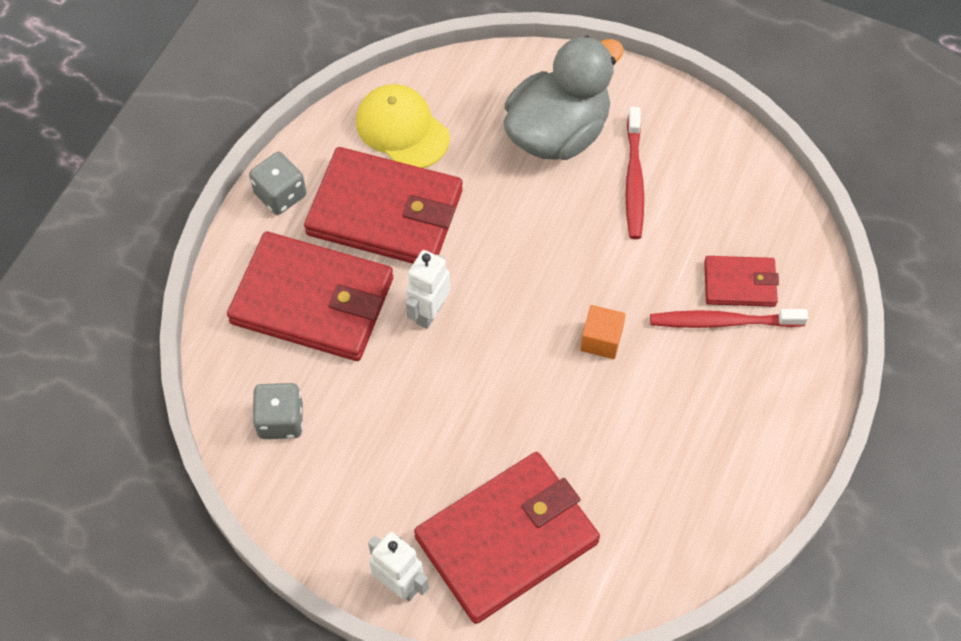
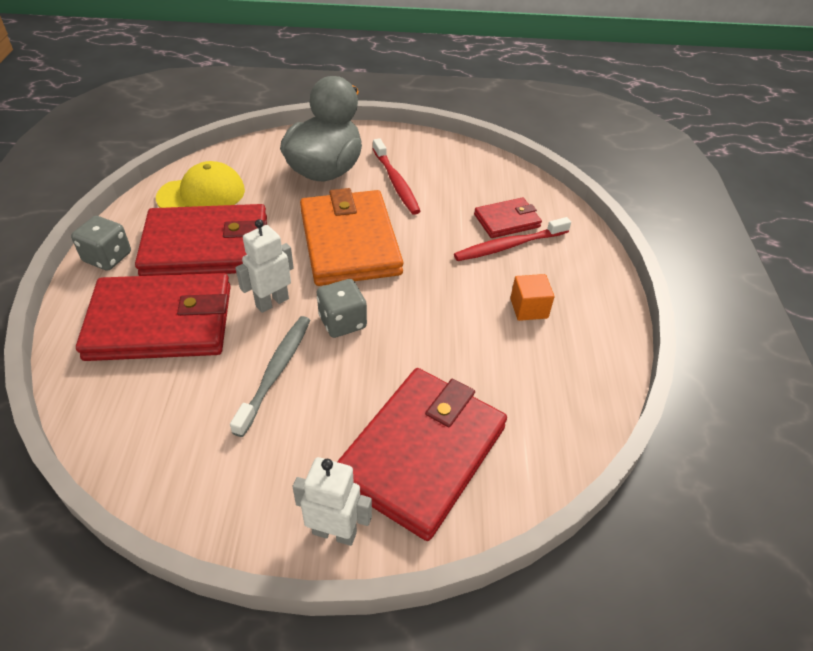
camera: 25 degrees left, 15 degrees down
grey dice [252,383,303,439] -> grey dice moved to [317,279,367,338]
yellow cap [356,84,450,168] -> yellow cap turned 135 degrees clockwise [156,161,245,208]
white robot [406,250,450,329] -> white robot turned 45 degrees clockwise [235,219,294,313]
orange cube [580,305,626,359] -> orange cube moved to [510,274,555,321]
none -> grey toothbrush [230,316,310,437]
none -> orange wallet [300,188,403,286]

